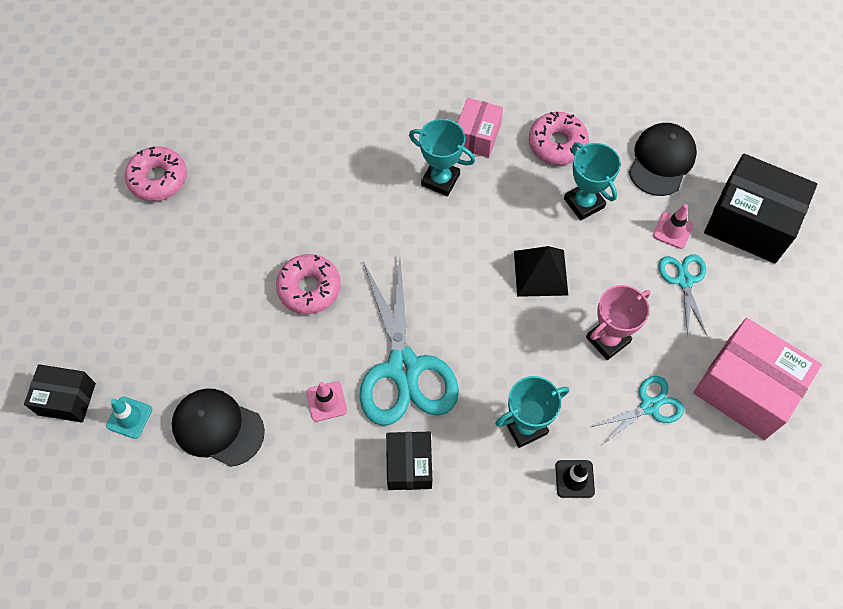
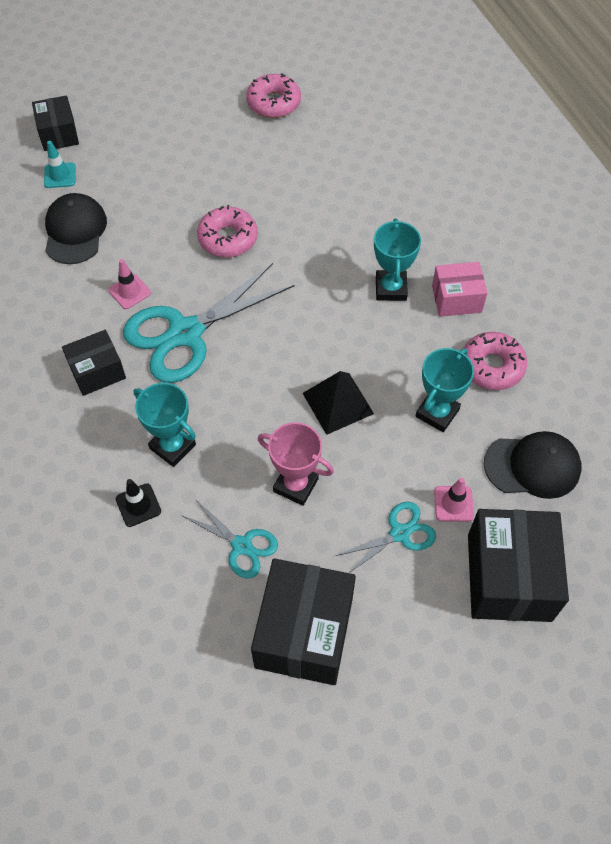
camera: 65 degrees right, 5 degrees down
pink box [693,318,822,440] -> black box [251,558,356,685]

